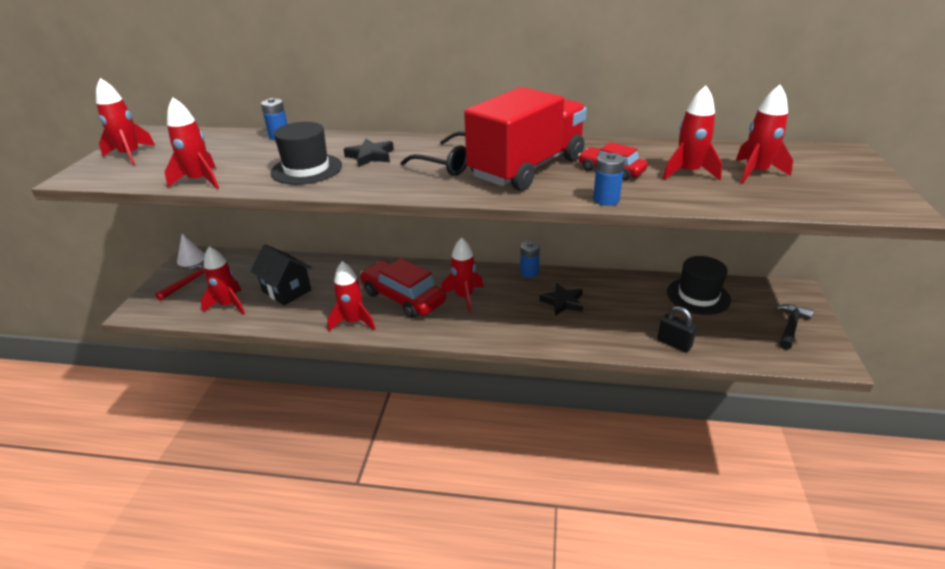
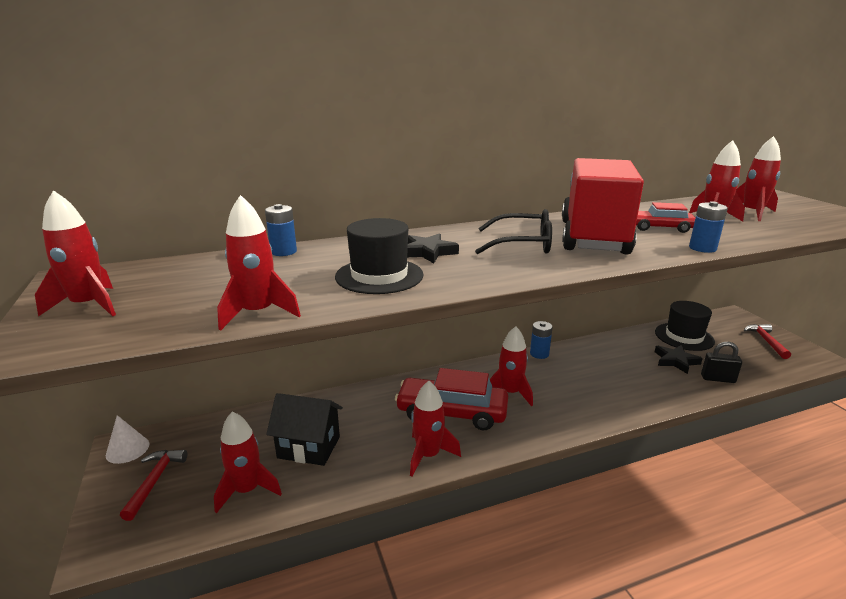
camera: 30 degrees left, 10 degrees down
black star [539,283,583,316] -> black star moved to [655,345,703,374]
black hammer [775,304,814,350] -> red hammer [744,324,791,359]

